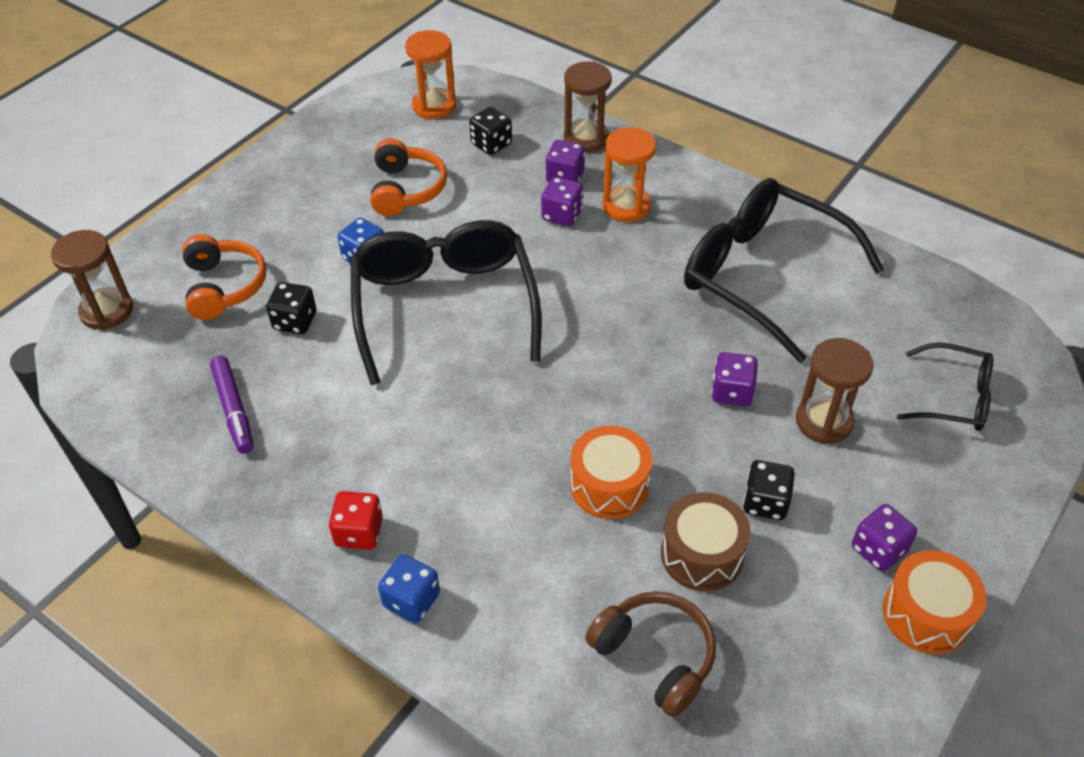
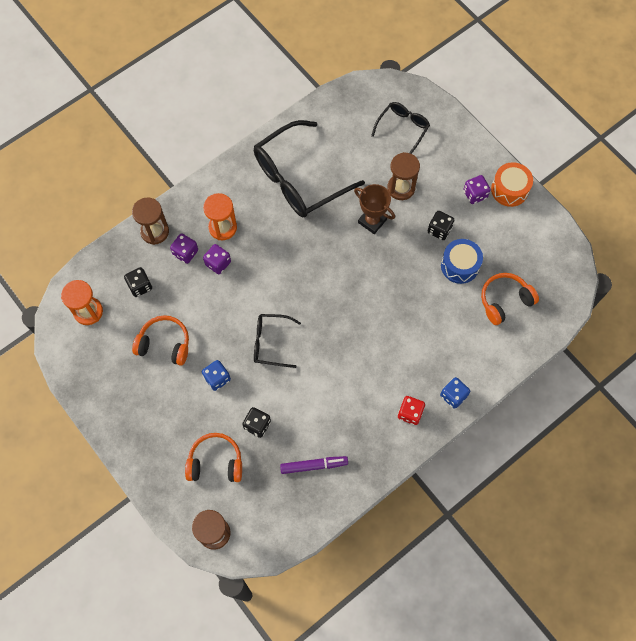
camera: 75 degrees left, 20 degrees up
black glasses [351,220,541,385] -> black glasses [254,314,301,368], size x0.52
orange drum [570,426,652,519] -> none
brown headphones [585,591,716,717] -> orange headphones [481,273,539,325]
brown drum [661,492,751,591] -> blue drum [441,239,483,284]
purple dice [711,352,758,407] -> brown trophy [354,184,395,234]

